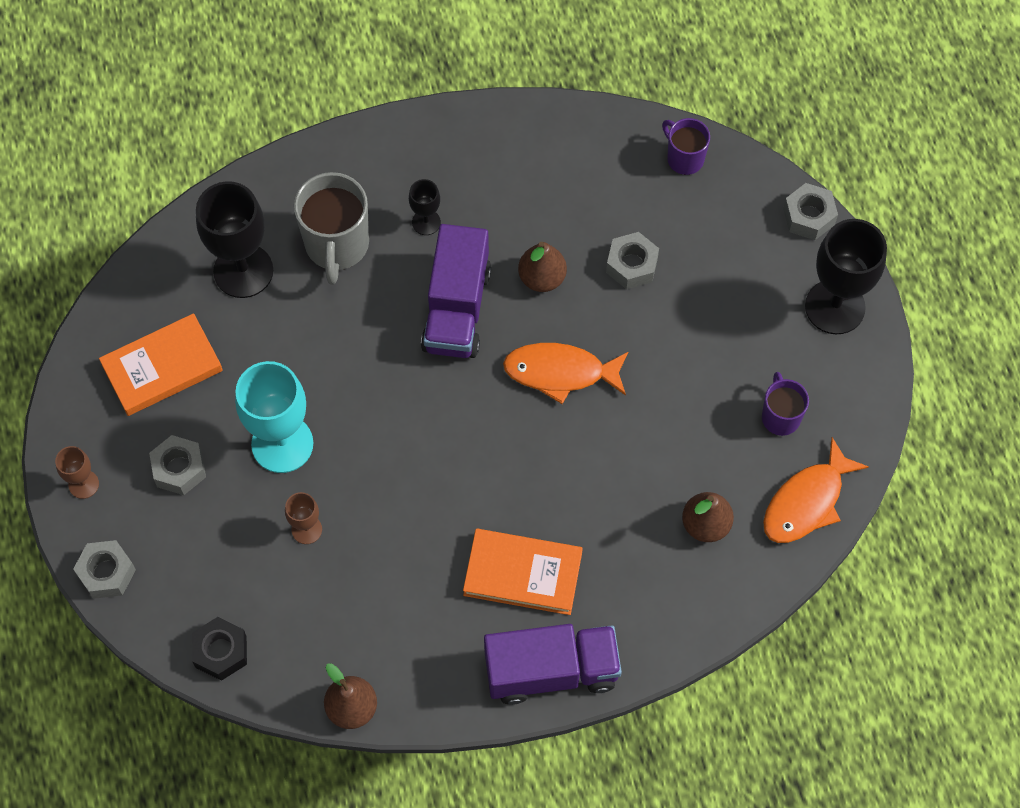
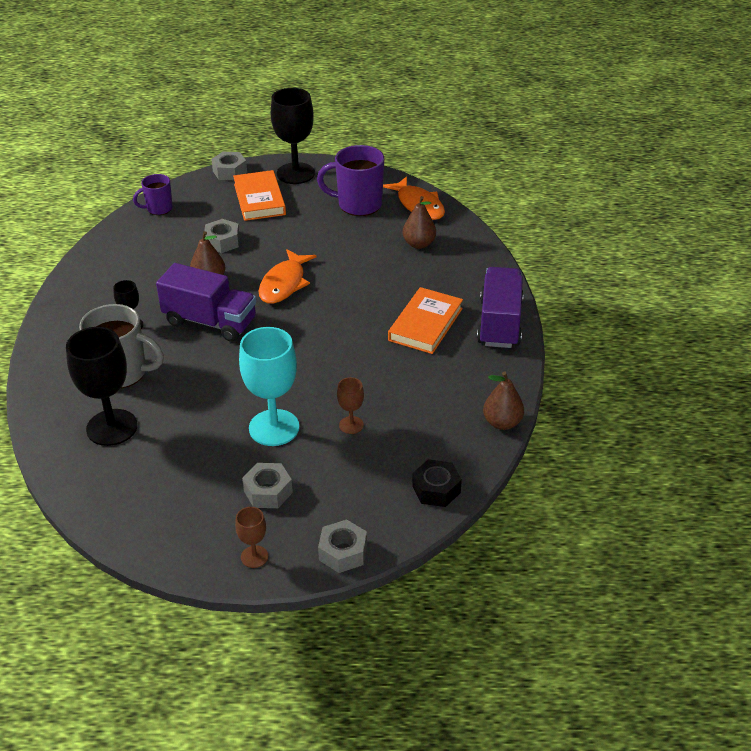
camera: 75 degrees left, 25 degrees down
orange book [99,313,223,416] -> orange book moved to [233,170,286,221]
purple mug [762,372,809,436] -> purple mug [317,145,384,216], size x1.71

